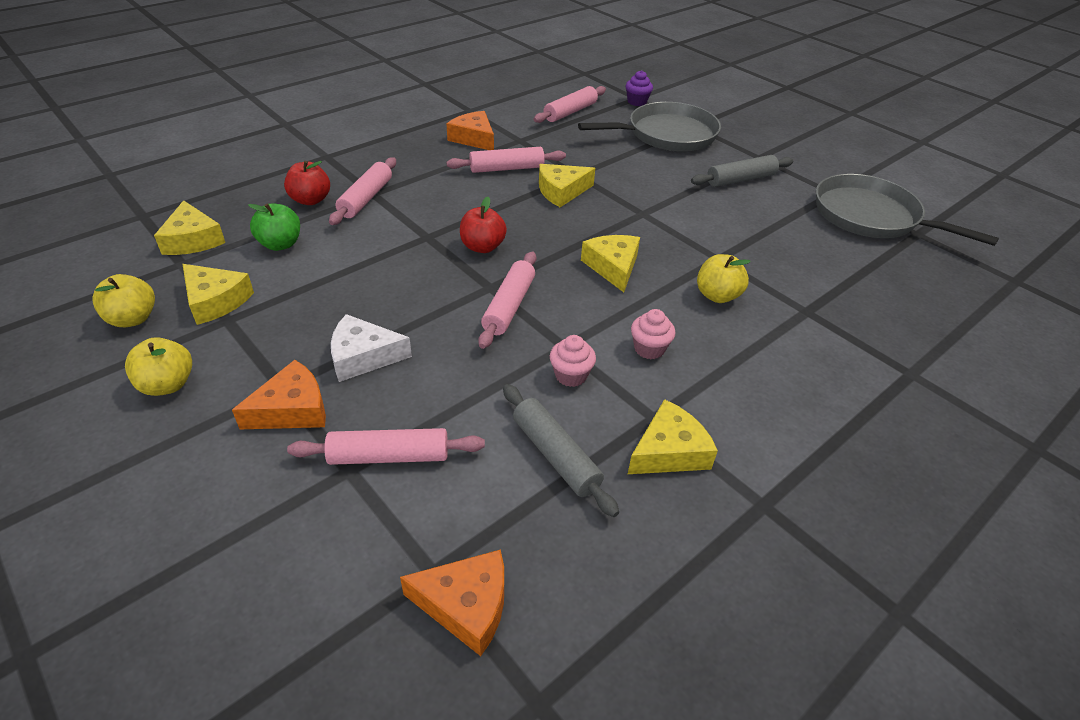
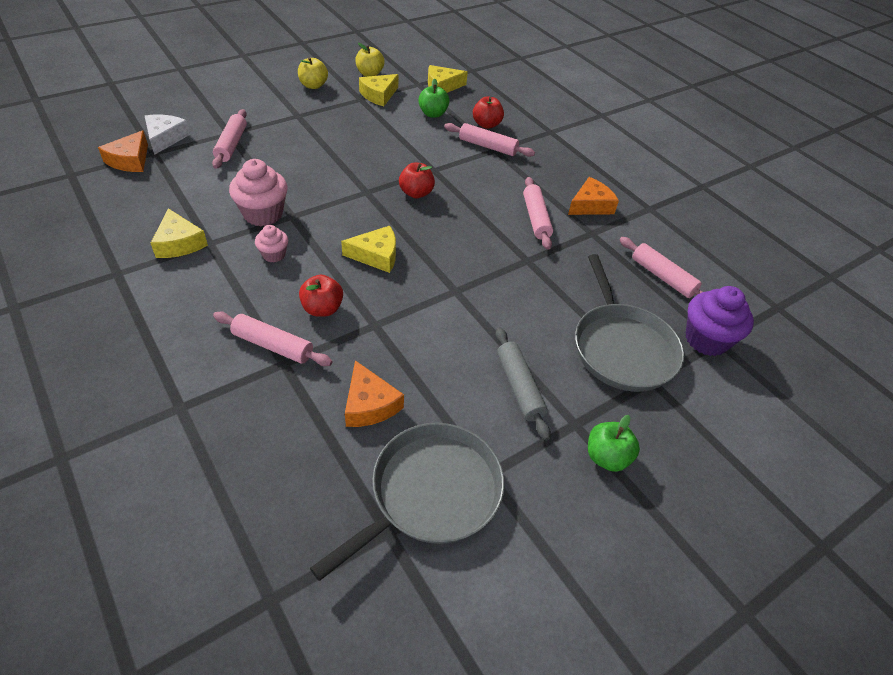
camera: 95 degrees right, 5 degrees up
orange cheese [232,360,326,429] -> orange cheese moved to [345,360,404,427]
white cheese [331,314,412,382] -> white cheese moved to [145,115,190,155]
pink rolling pin [478,252,536,349] -> pink rolling pin moved to [213,311,333,366]
grey rolling pin [503,384,619,517] -> none
yellow cheese [539,164,595,207] -> none
pink cupcake [550,335,596,387] -> pink cupcake [229,159,288,227], size x1.81
purple cupcake [625,70,653,106] -> purple cupcake [686,286,754,356], size x1.81
yellow apple [697,254,751,303] -> red apple [299,274,343,317]
none -> green apple [588,415,640,472]

